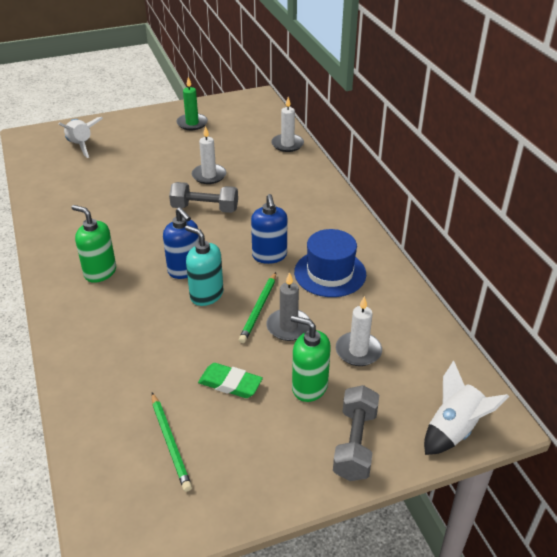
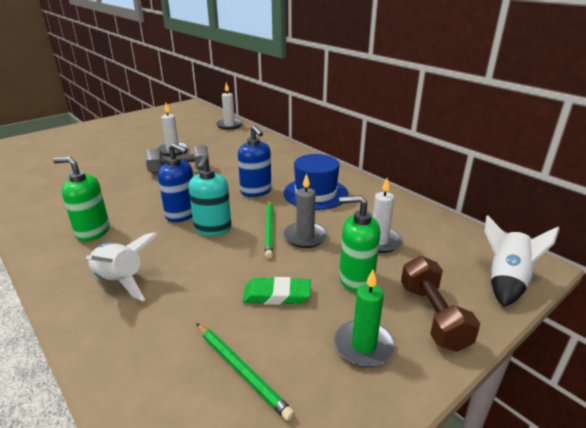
camera: 20 degrees left, 10 degrees down
white rocket [58,117,103,158] -> white rocket moved to [86,232,158,301]
green candle [176,77,208,130] -> green candle moved to [334,270,396,367]
turquoise soap dispenser [185,225,223,306] -> turquoise soap dispenser turned 105 degrees counterclockwise [188,156,232,236]
grey dumbbell [333,385,379,481] -> brown dumbbell [401,256,480,352]

